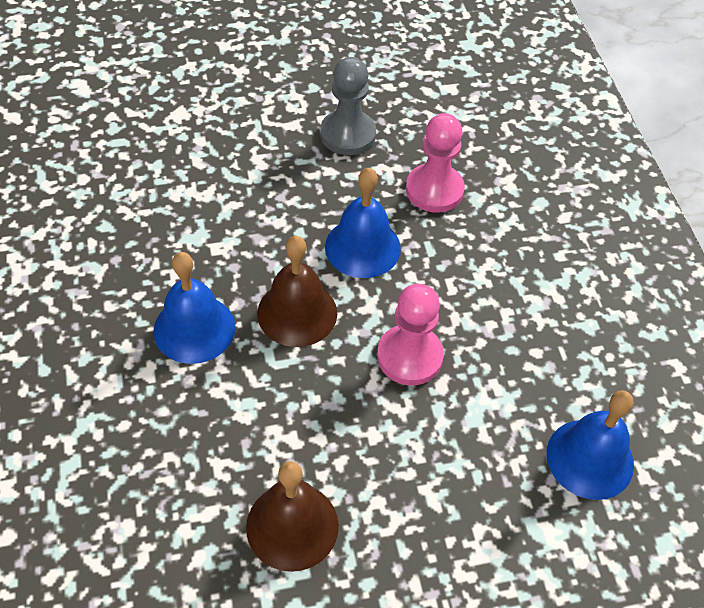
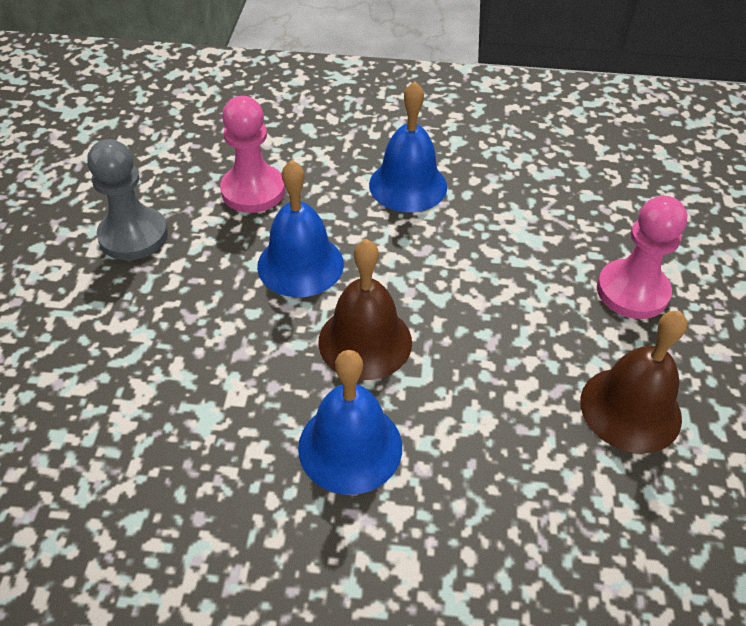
camera: 70 degrees left, 5 degrees down
pink pawn [377,284,444,385] -> pink pawn moved to [597,196,688,319]
blue bell [547,390,634,500] -> blue bell moved to [369,81,447,212]

